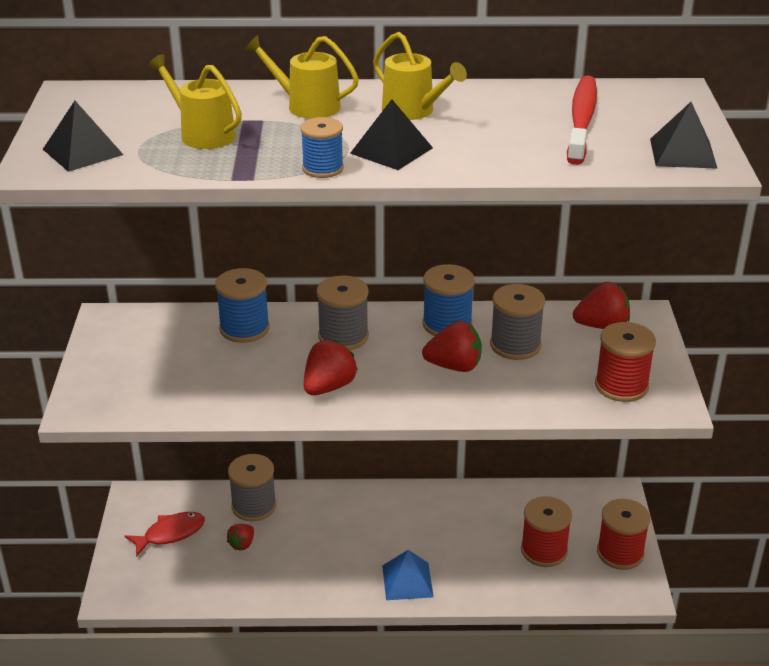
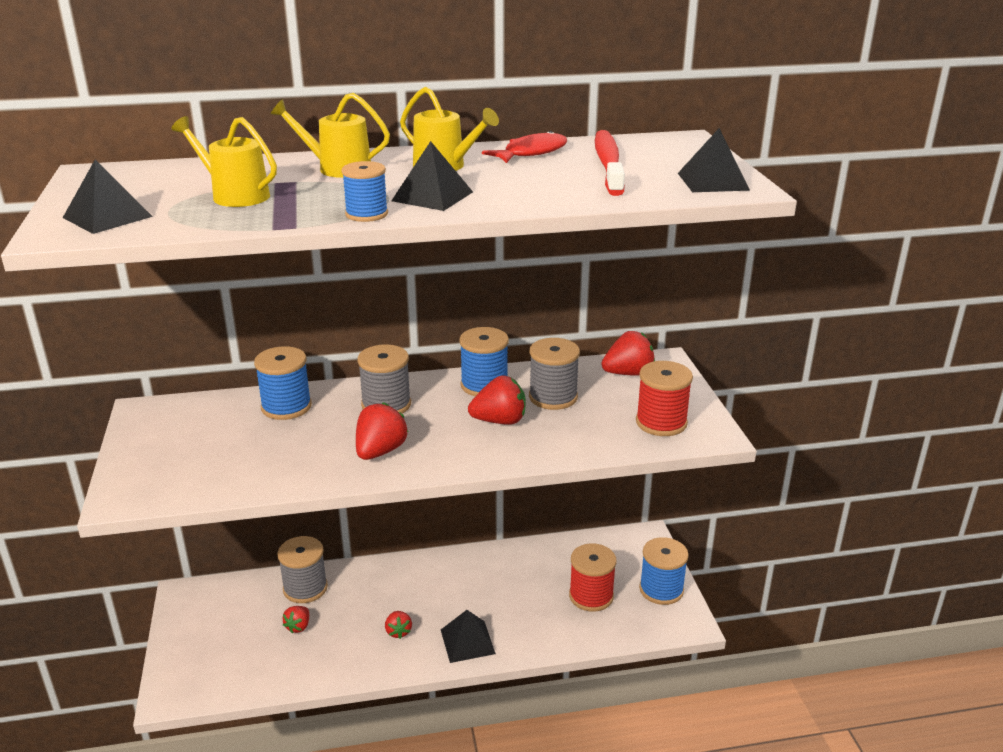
camera: 10 degrees left, 5 degrees down
red fish [125,512,205,557] -> red fish moved to [482,131,567,163]
blue pyramid [382,550,434,600] -> black pyramid [441,610,496,663]
red spool [597,499,650,570] -> blue spool [639,537,689,605]
none -> red strawberry [385,611,412,639]

